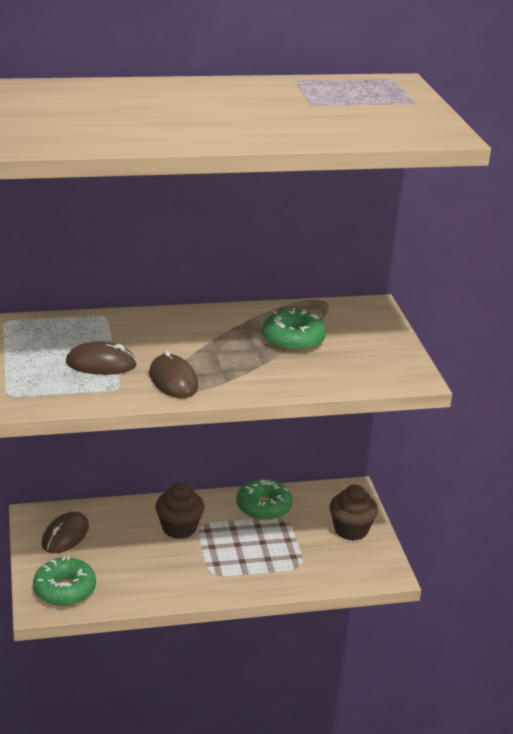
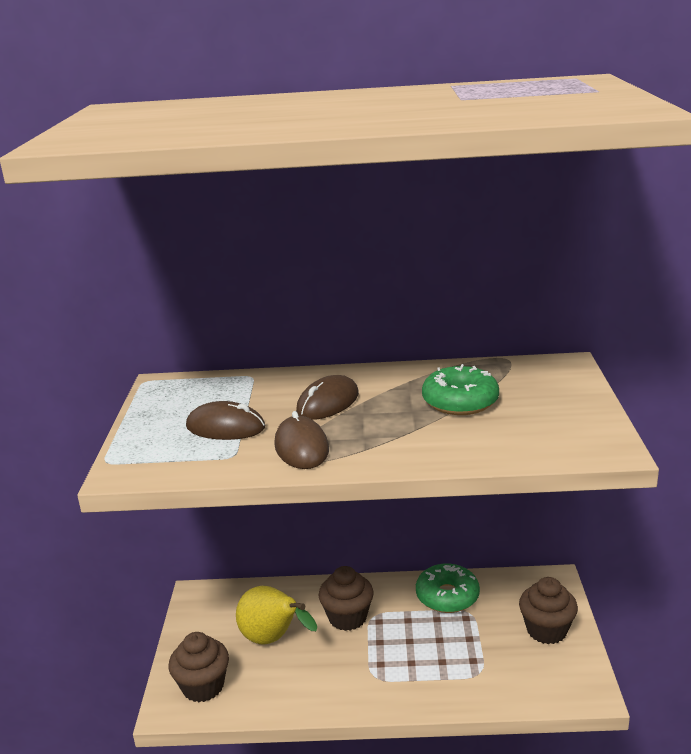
camera: 15 degrees right, 5 degrees down
green donut [33,556,96,606] -> brown cupcake [168,632,229,702]
brown mouse [42,512,89,553] -> brown mouse moved to [296,375,359,420]
none -> yellow pear [236,586,317,644]

